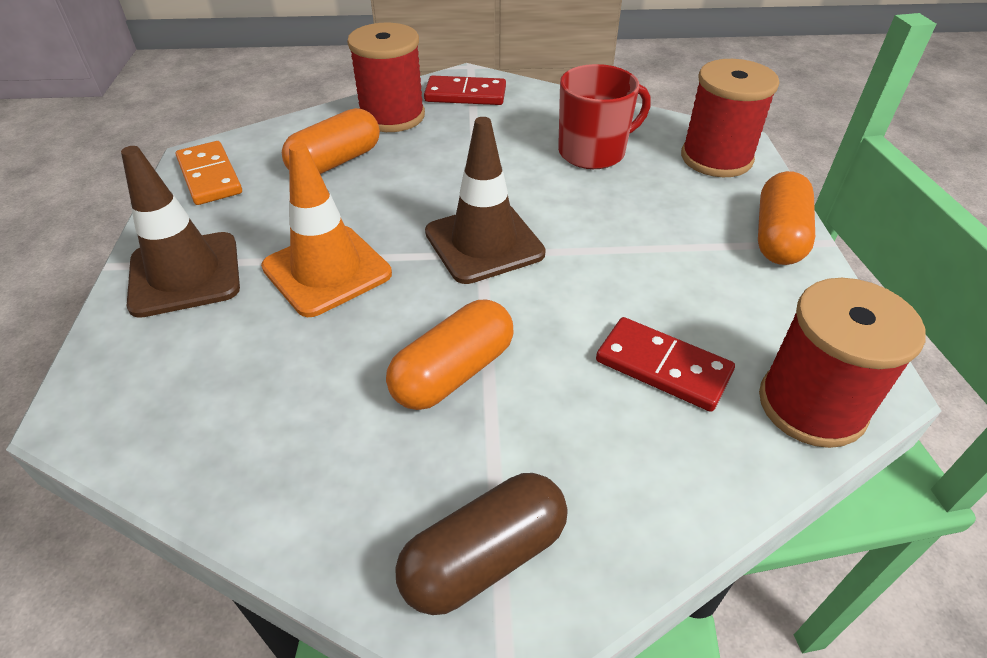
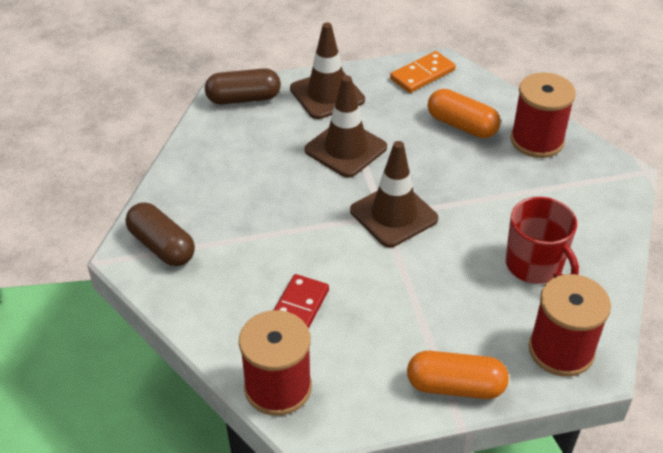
camera: 80 degrees right, 0 degrees up
orange traffic cone [261,142,392,317] -> brown traffic cone [305,76,387,177]
orange capsule [386,299,514,410] -> none
red domino [424,75,506,105] -> none
none -> brown capsule [205,68,281,105]

